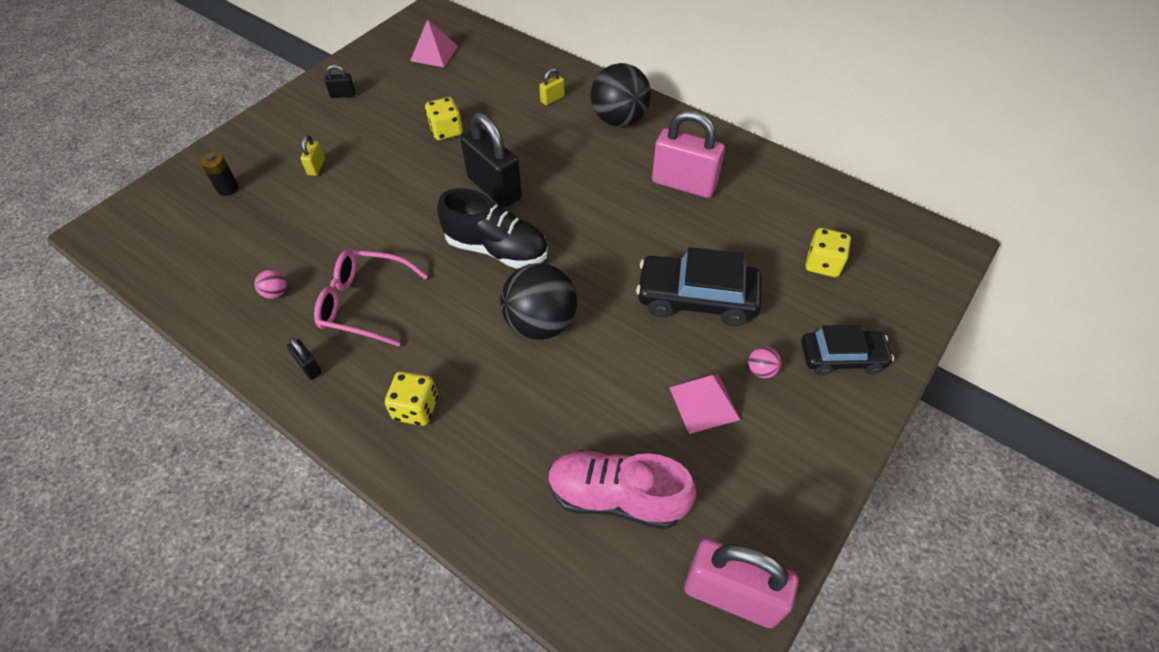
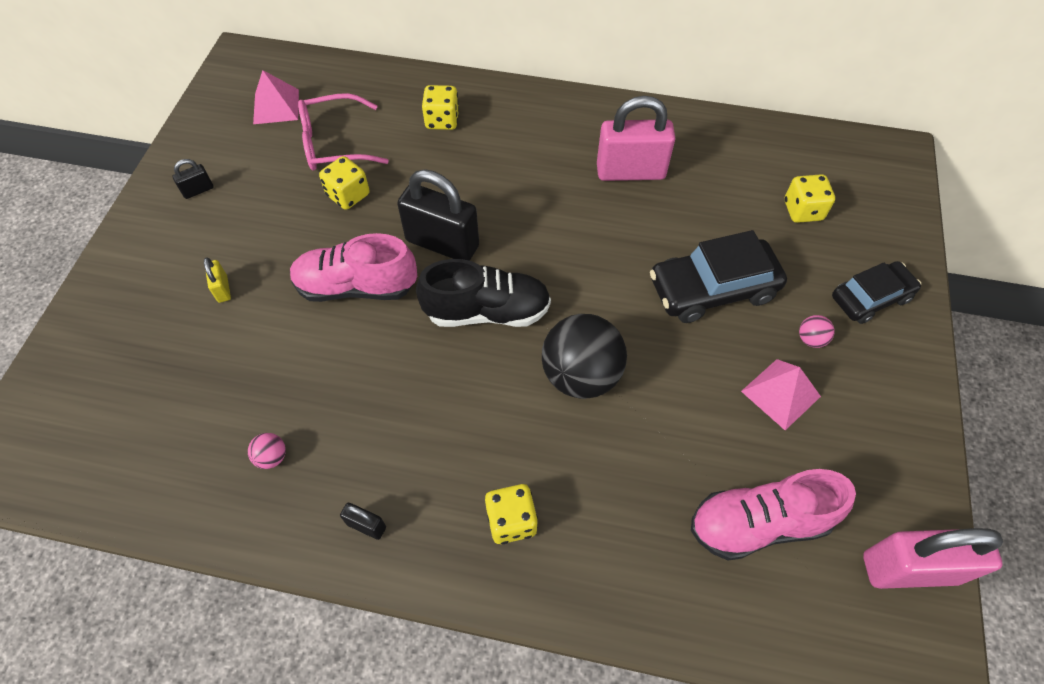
camera: 25 degrees left, 5 degrees up
black battery [200,152,239,196] -> none
pink glasses [314,250,428,347] -> pink glasses moved to [298,93,389,171]
yellow padlock [539,68,565,105] -> yellow dice [422,85,459,130]
black ball [590,63,651,127] -> none
none -> pink shoe [290,233,417,302]

